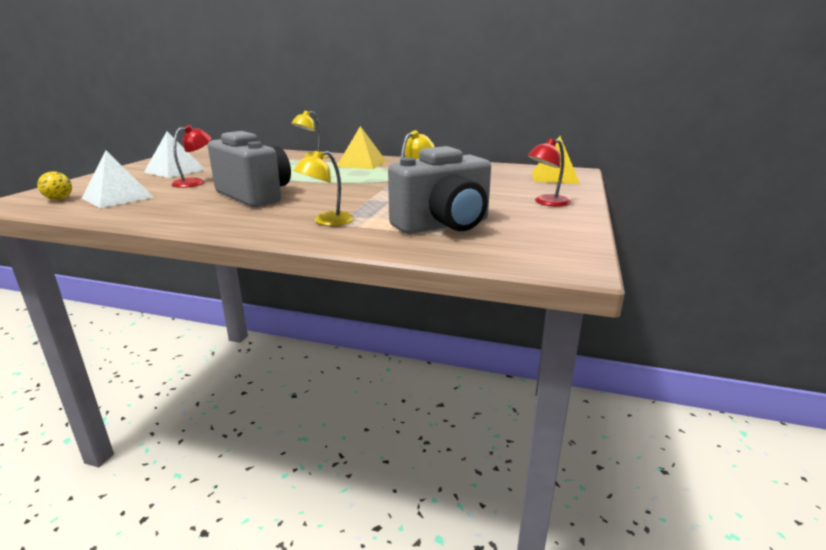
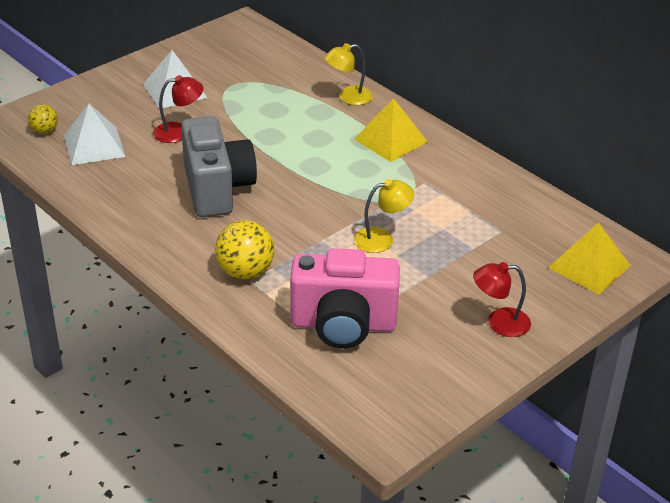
camera: 30 degrees right, 15 degrees up
yellow lamp [293,151,354,226] -> yellow ball [215,220,274,280]
grey camera [388,146,491,234] -> pink camera [290,248,400,348]

